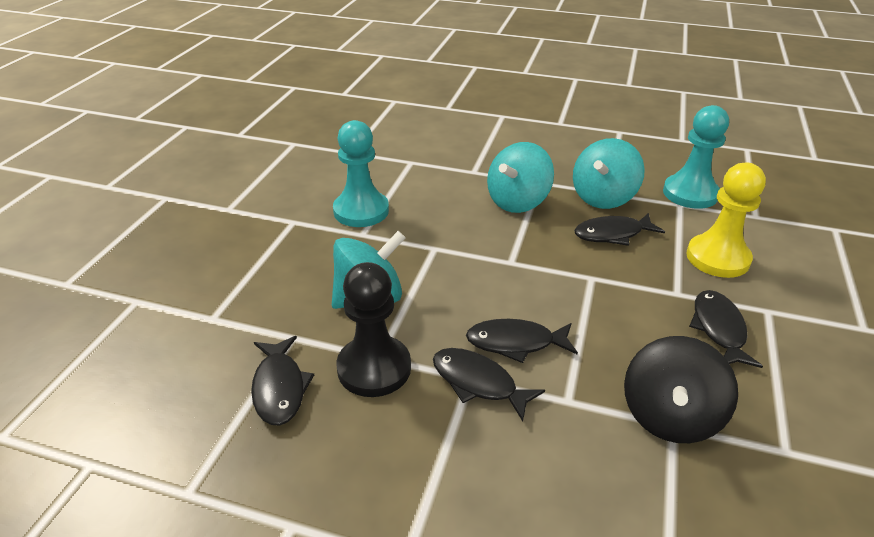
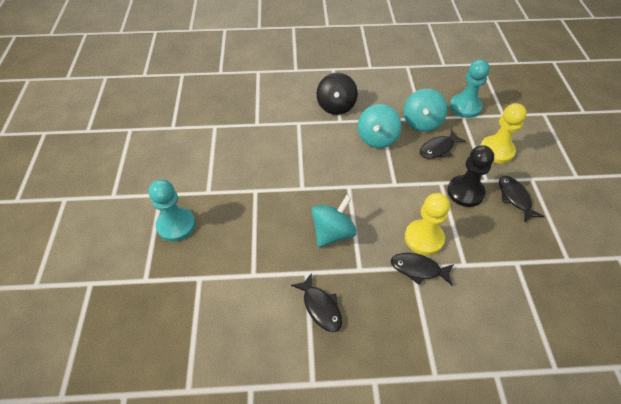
camera: 20 degrees left, 15 degrees up
turquoise pawn [333,120,389,227] -> turquoise pawn moved to [149,179,196,242]
black pawn [336,262,411,397] -> black pawn moved to [447,145,494,207]
black fish [466,319,578,363] -> yellow pawn [405,193,450,255]
black spinning top [624,336,738,443] -> black spinning top moved to [317,73,358,115]

